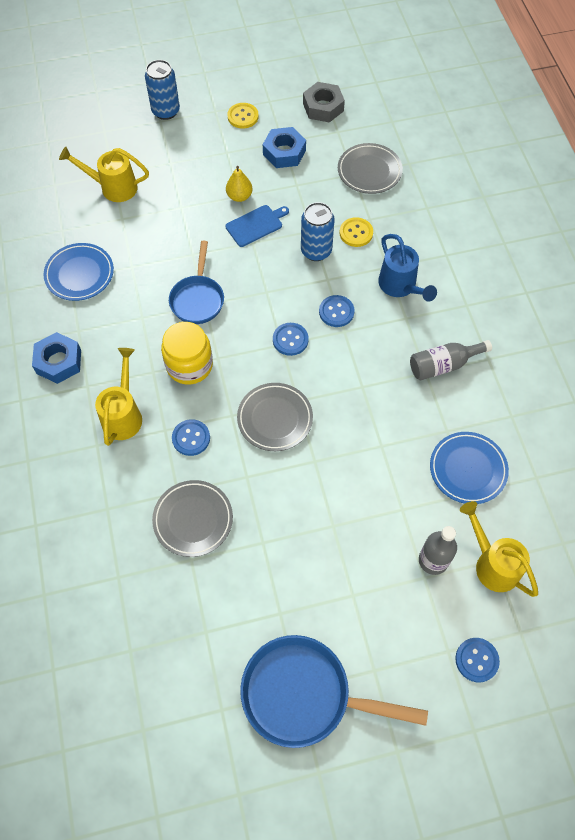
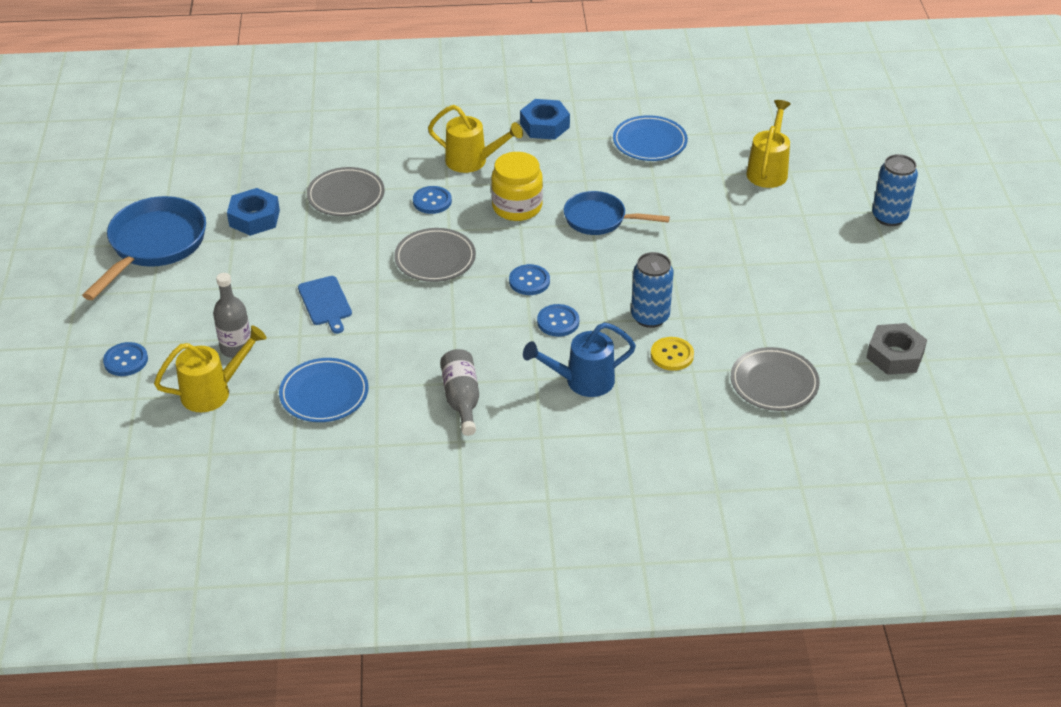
camera: 100 degrees right, 20 degrees down
blue cutting board [225,205,289,247] -> blue cutting board moved to [298,276,352,334]
yellow pear [226,166,253,202] -> none
yellow button [227,103,259,129] -> none
blue nut [263,127,306,168] -> blue nut moved to [227,188,280,236]

